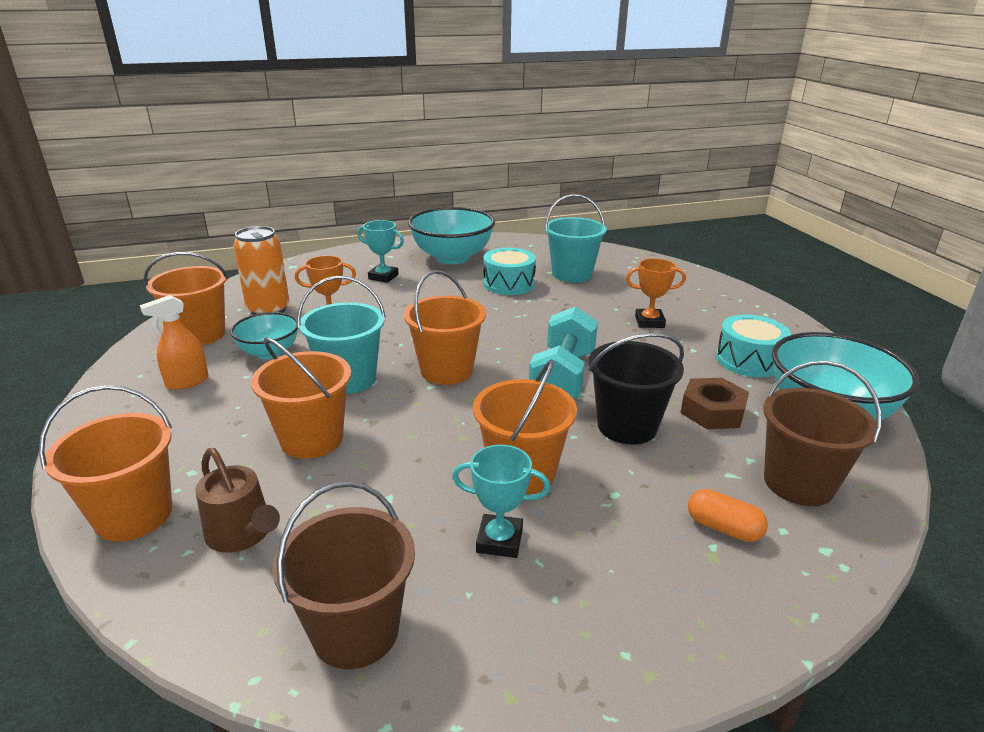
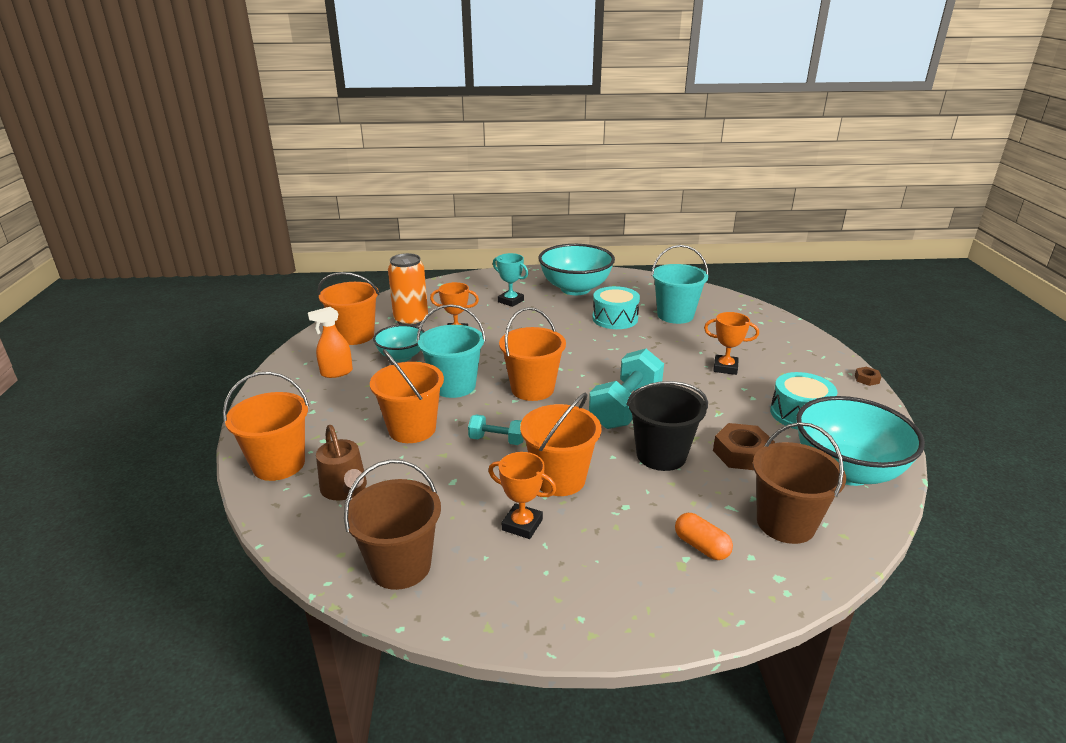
camera: 15 degrees right, 0 degrees up
turquoise trophy [452,445,550,558] -> orange trophy [488,452,556,539]
none -> turquoise dumbbell [468,415,524,445]
none -> brown nut [855,367,881,386]

